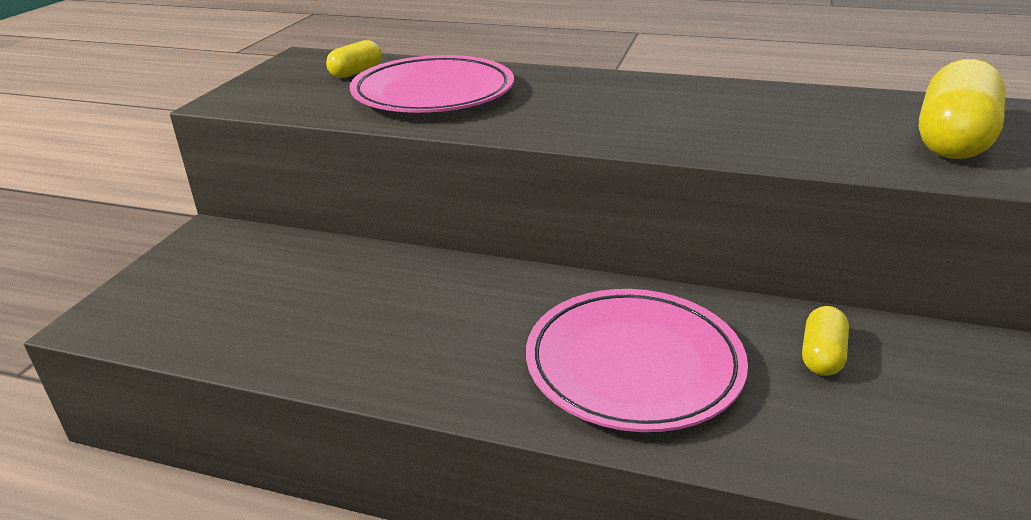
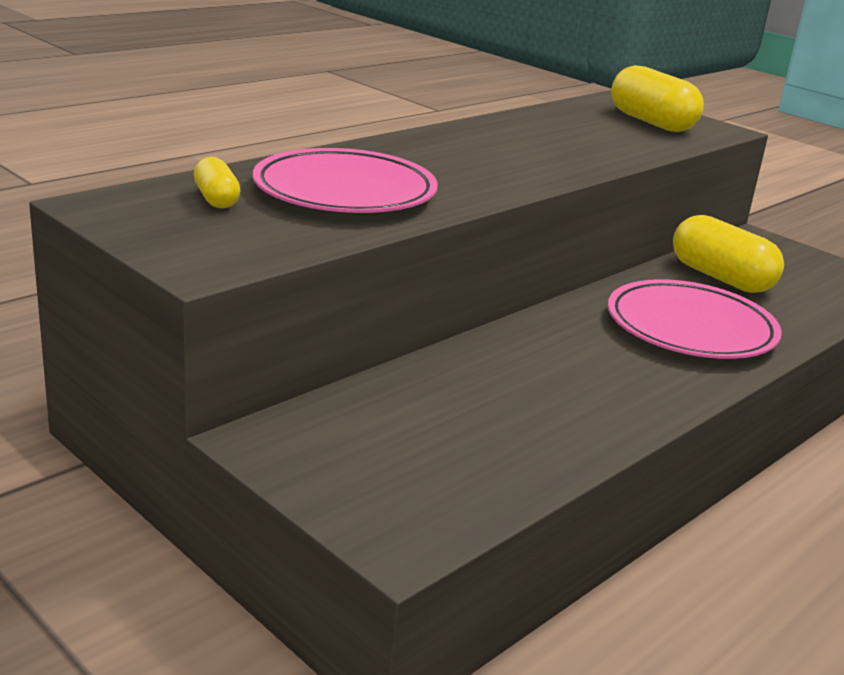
camera: 65 degrees left, 5 degrees down
yellow capsule [802,306,849,376] -> yellow capsule [673,215,784,293], size x1.89

